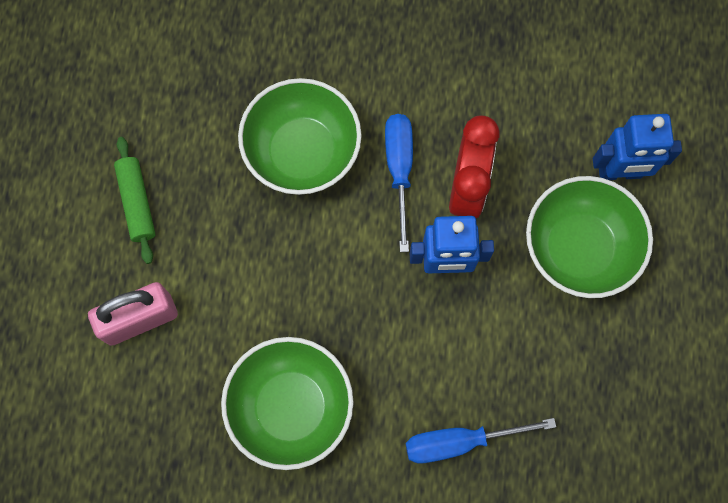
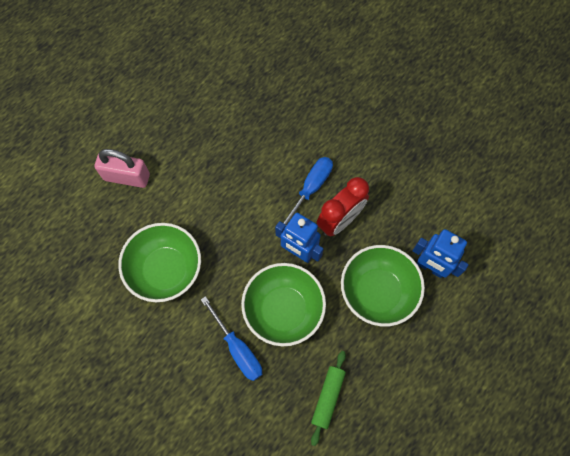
camera: 35 degrees right, 5 degrees down
green rolling pin [114,137,156,264] -> green rolling pin moved to [311,351,346,446]
green bowl [238,78,362,195] -> green bowl moved to [241,263,326,346]
blue screwdriver [406,418,556,464] -> blue screwdriver turned 150 degrees counterclockwise [201,296,262,381]

